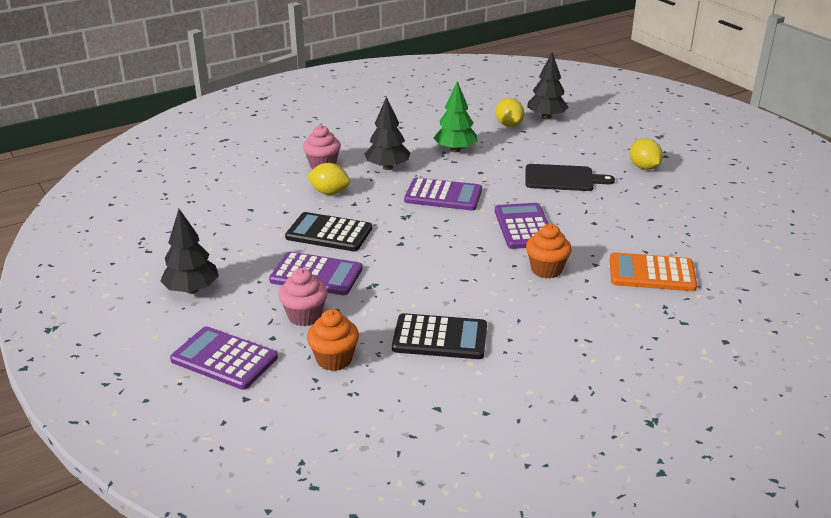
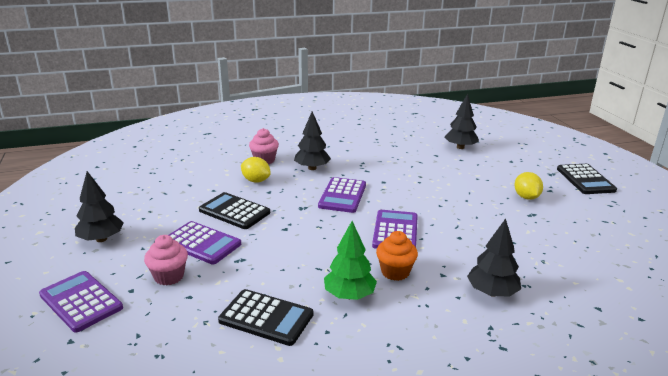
camera: 15 degrees right, 5 degrees down
orange cupcake [307,309,359,371] -> none
purple calculator [404,178,482,210] -> purple calculator turned 75 degrees clockwise [318,177,366,213]
green tree [433,81,478,152] -> green tree moved to [324,221,377,300]
yellow lemon [495,98,524,127] -> none
black cutting board [525,164,615,191] -> none
orange calculator [610,252,697,291] -> black tree [467,218,521,297]
none -> black calculator [557,164,617,194]

